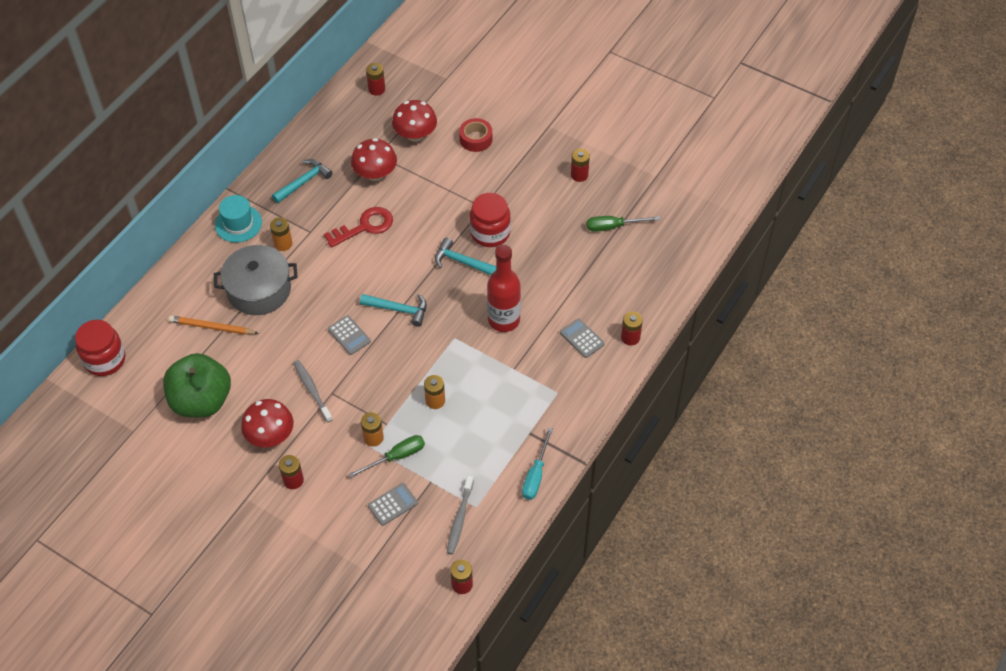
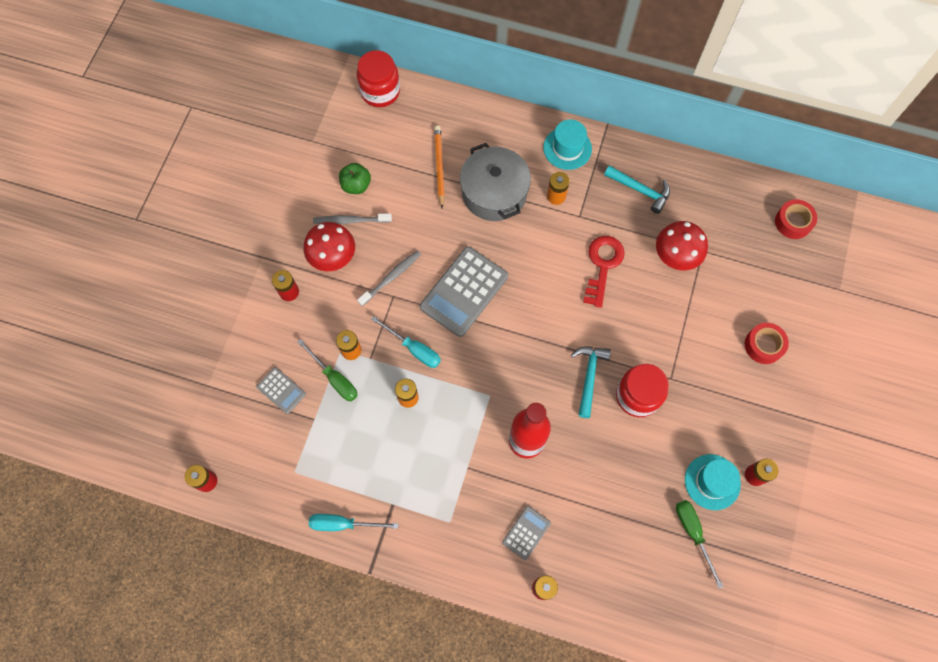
camera: 75 degrees right, 15 degrees up
green apple [163,353,231,418] -> green apple [339,163,371,194], size x0.50
red key [324,207,393,248] -> red key turned 120 degrees counterclockwise [583,236,625,308]
grey calculator [328,315,371,355] -> grey calculator [420,247,508,337], size x1.97
turquoise hammer [360,294,427,327] -> none
red battery [366,63,385,96] -> red tape [775,199,817,239]
red mushroom [392,100,437,142] -> none
grey toothbrush [447,476,474,555] -> grey toothbrush moved to [313,213,392,224]
none -> turquoise screwdriver [371,316,441,368]
none -> turquoise hat [685,454,741,510]

